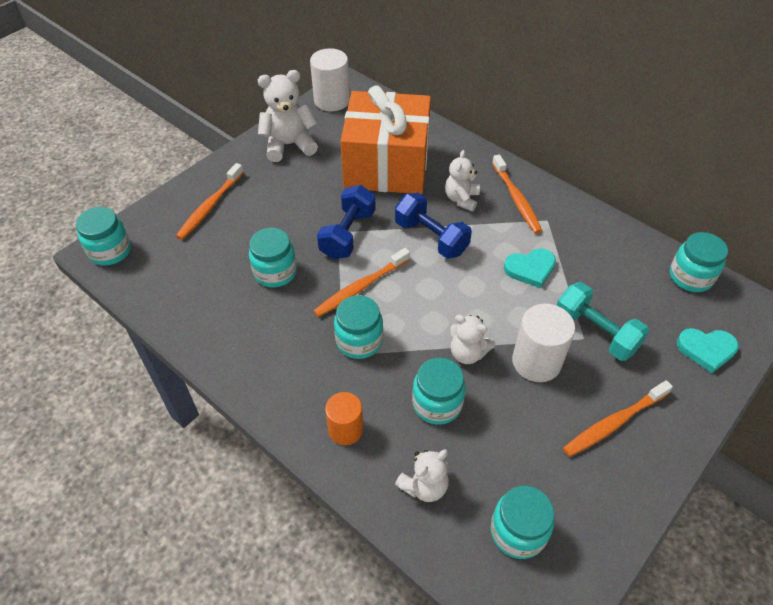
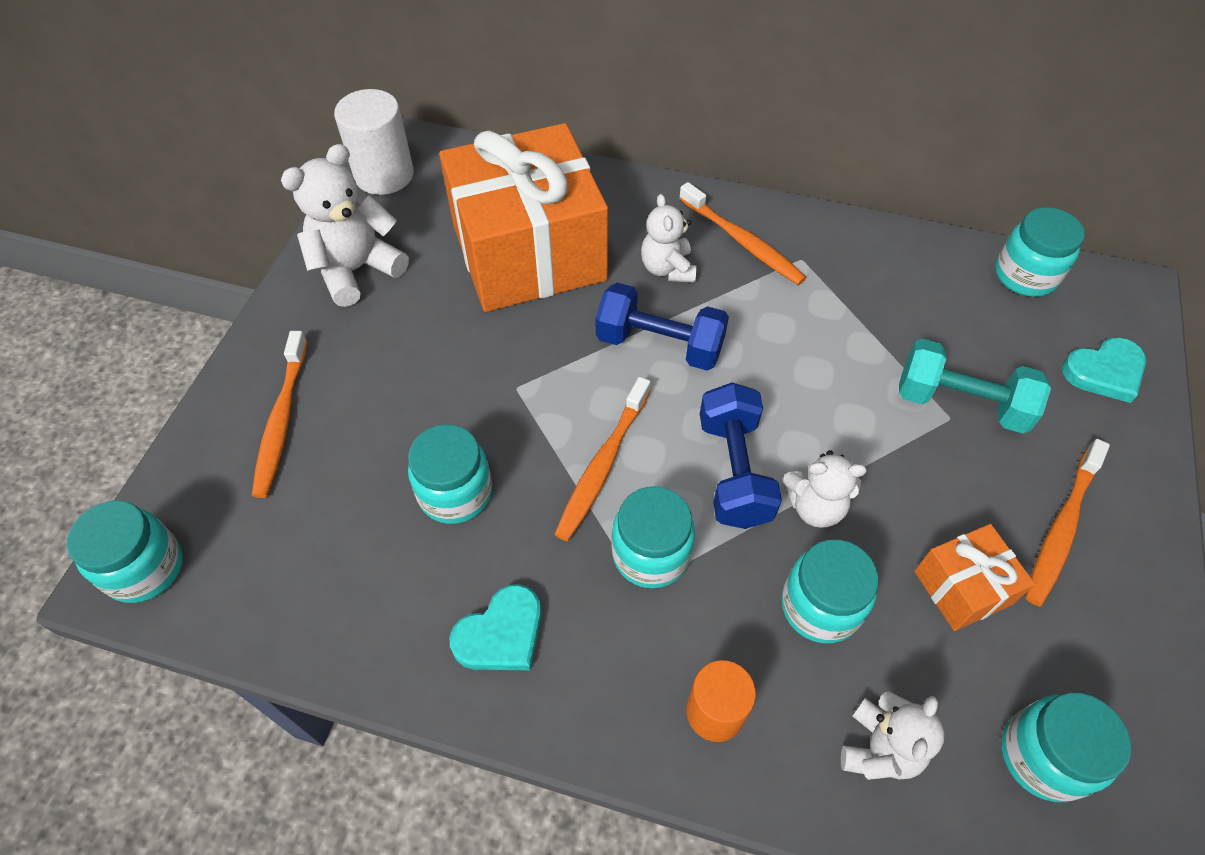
camera: 25 degrees left, 5 degrees up
blue dumbbell [317,185,375,259] -> blue dumbbell moved to [700,382,782,529]
turquoise heart [504,249,556,288] -> turquoise heart moved to [450,584,541,670]
white cylinder [512,304,575,382] -> none
none -> orange gift [914,524,1035,631]

